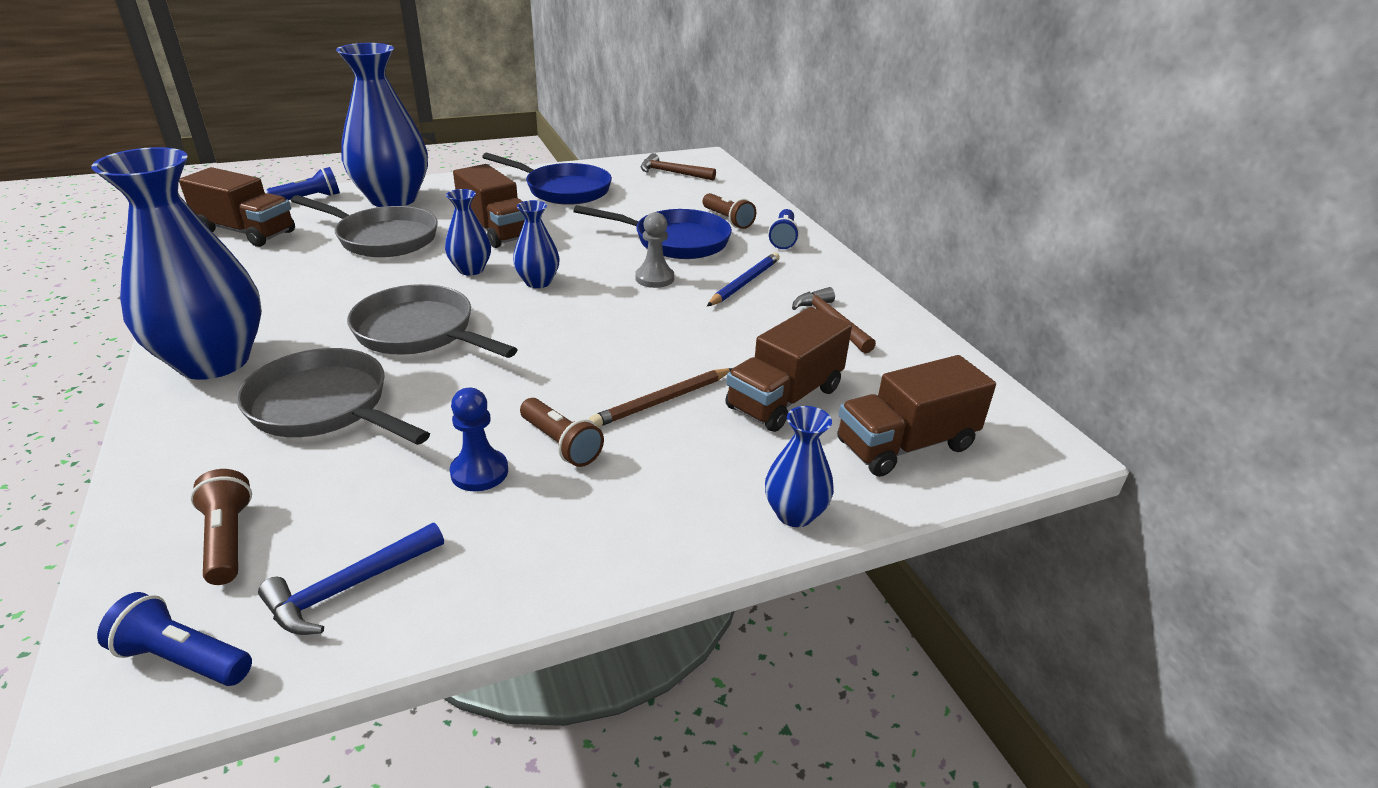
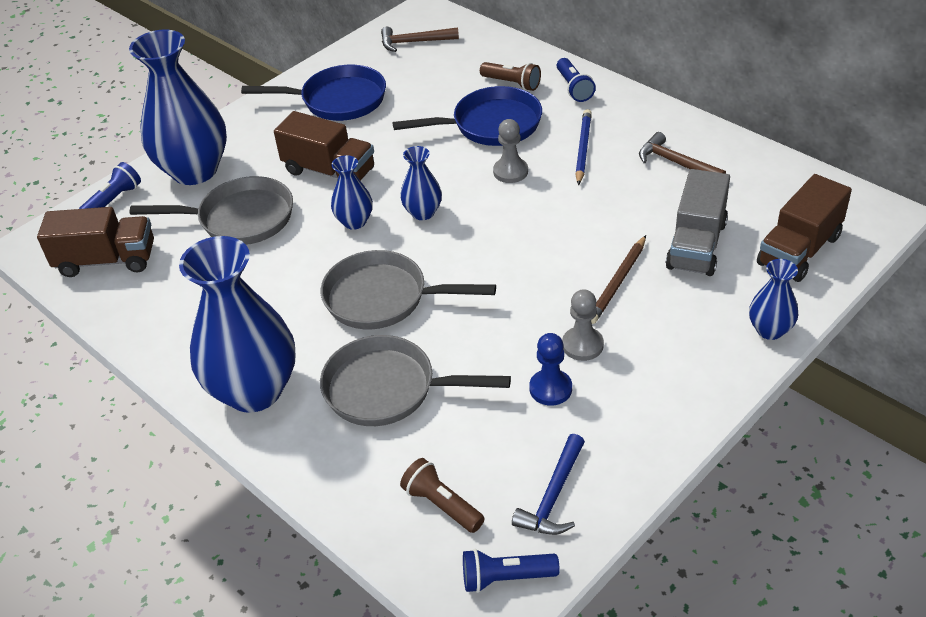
camera: 20 degrees left, 10 degrees up
brown flashlight [520,398,604,467] -> grey pawn [562,289,604,361]
brown truck [725,307,852,432] -> grey truck [666,169,730,276]

